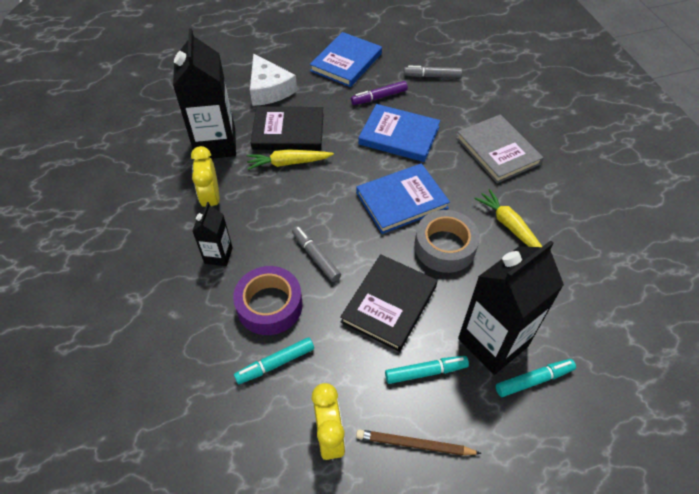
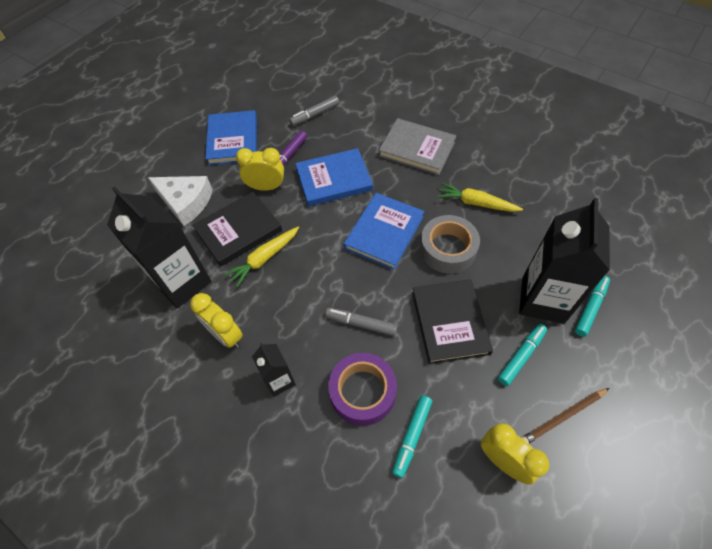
camera: 35 degrees left, 5 degrees up
none -> yellow clock [236,148,284,191]

